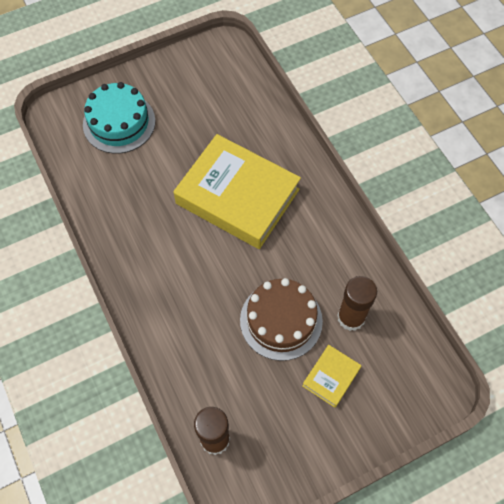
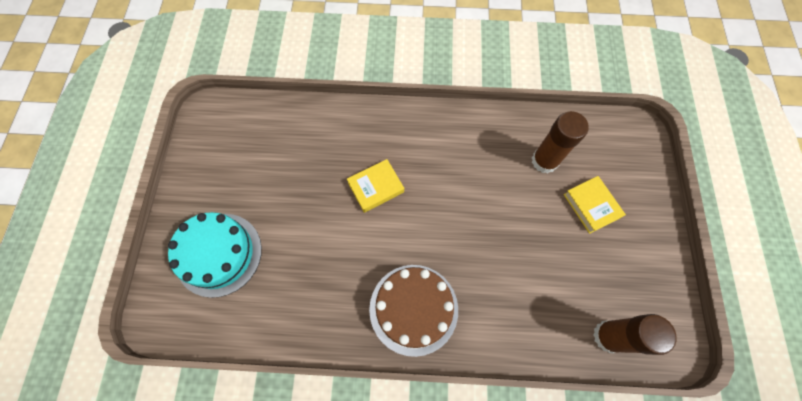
camera: 60 degrees left, 5 degrees up
yellow book [173,134,301,249] -> yellow book [347,159,404,213], size x0.44
brown cake [240,278,323,361] -> brown cake moved to [369,265,458,357]

